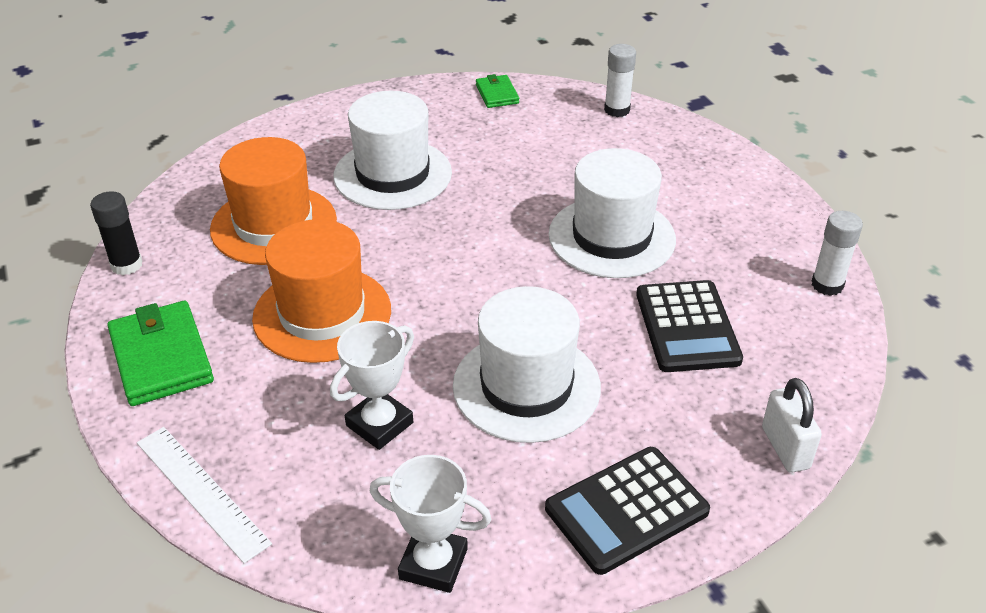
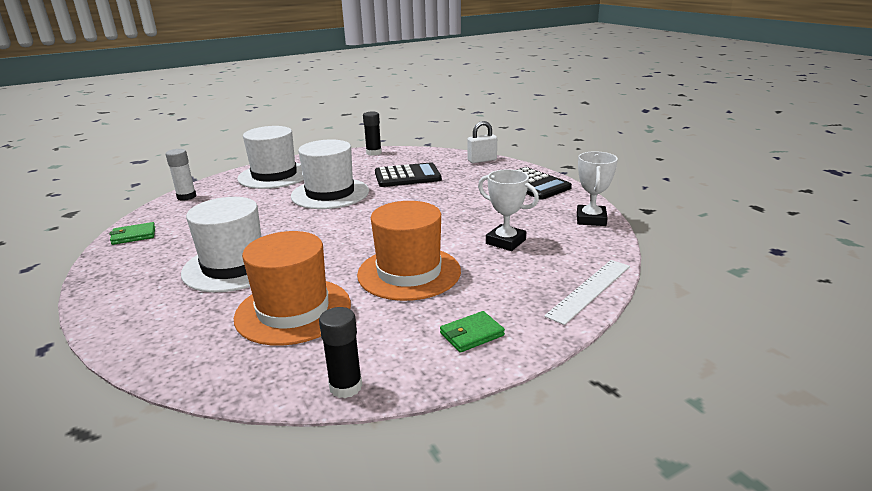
camera: 95 degrees left, 15 degrees down
green wallet [107,301,214,406] -> green wallet [440,311,505,353], size x0.55
white hat [453,286,601,443] -> white hat moved to [237,126,304,189]
white glue stick [812,211,863,296] -> black glue stick [363,112,382,156]

